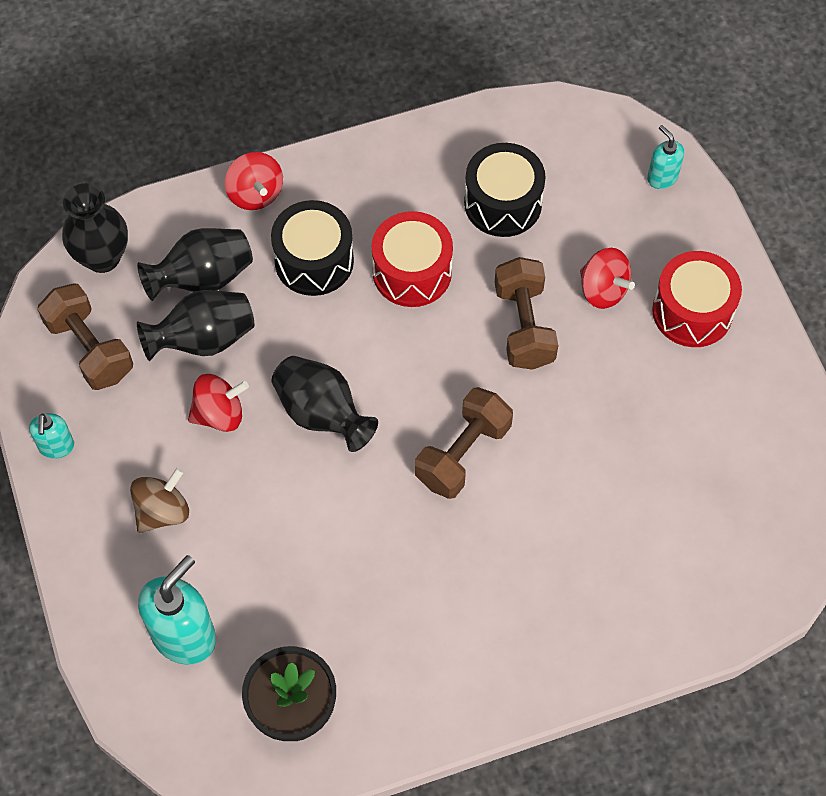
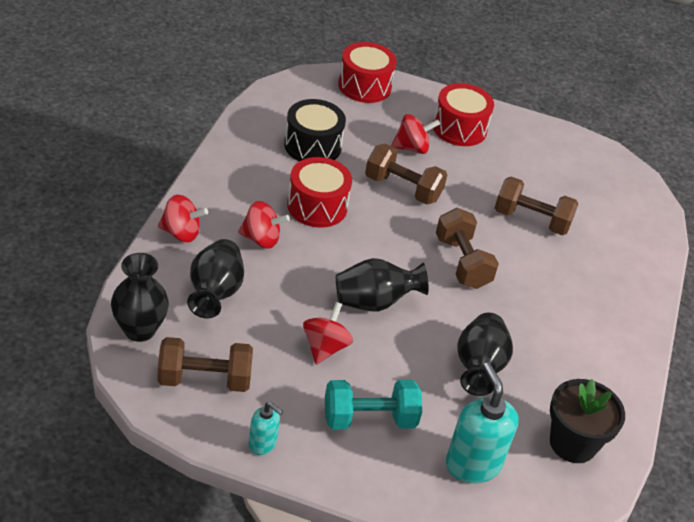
camera: 60 degrees left, 20 degrees down
brown spinning top [130,467,189,533] -> turquoise dumbbell [325,380,422,429]
black vase [137,290,254,361] -> black vase moved to [457,312,513,396]
black drum [271,200,354,296] -> red spinning top [238,201,290,249]
turquoise soap dispenser [647,125,684,189] -> red drum [338,42,397,103]
none -> brown dumbbell [495,177,579,235]

